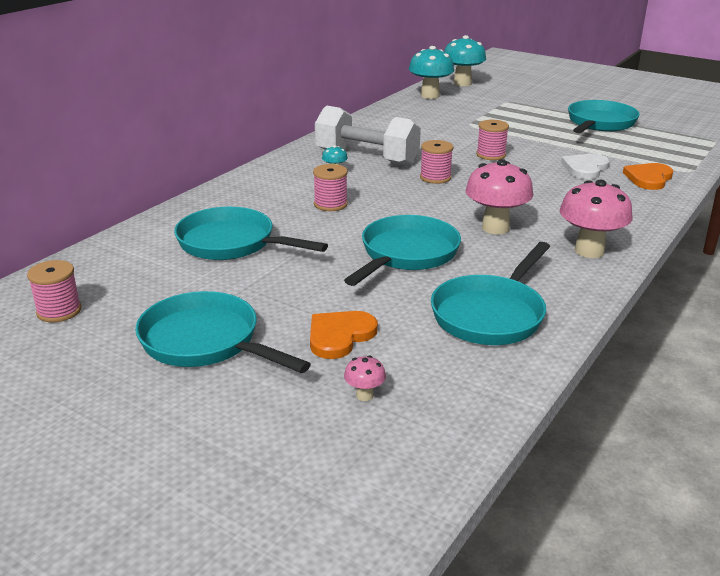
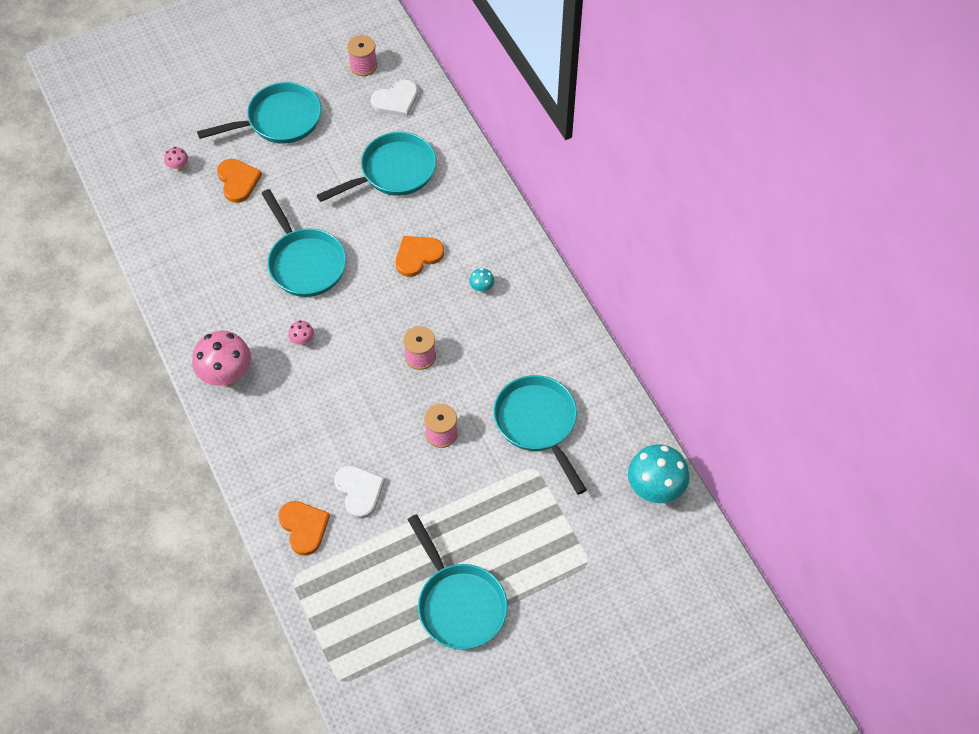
camera: 120 degrees right, 30 degrees up
pink spool [313,164,348,211] -> orange heart [396,236,444,277]
white dumbbell [315,106,421,166] -> none
turquoise pan [431,242,550,345] -> turquoise pan moved to [493,375,587,495]
turquoise mushroom [444,35,486,86] -> none
pink mushroom [465,159,533,234] -> pink mushroom [288,321,314,346], size x0.45
none -> white heart [371,80,418,117]

